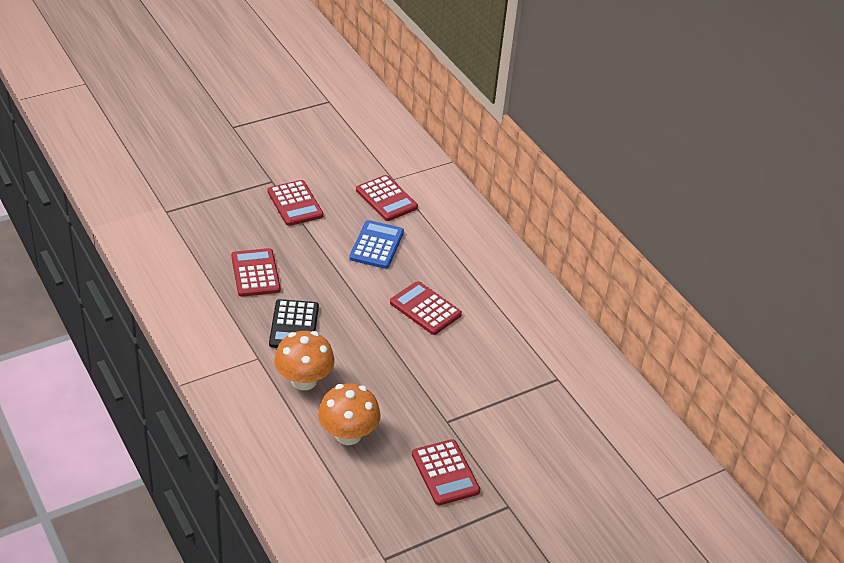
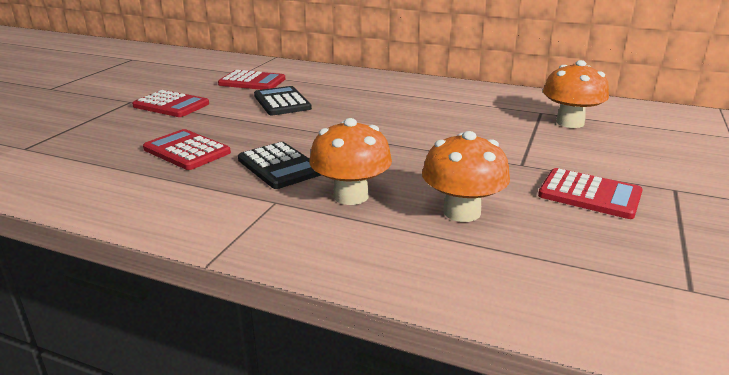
camera: 35 degrees left, 15 degrees down
blue calculator [349,220,404,269] -> black calculator [254,86,312,115]
red calculator [390,281,462,335] -> none
none -> orange mushroom [543,60,609,128]

